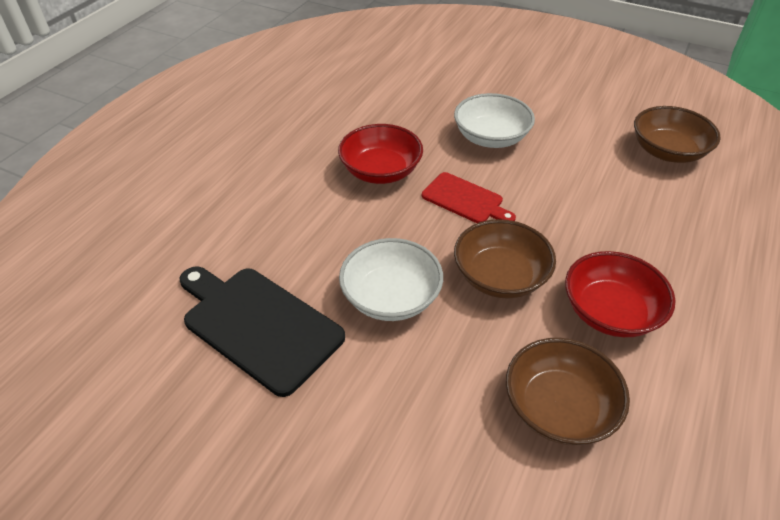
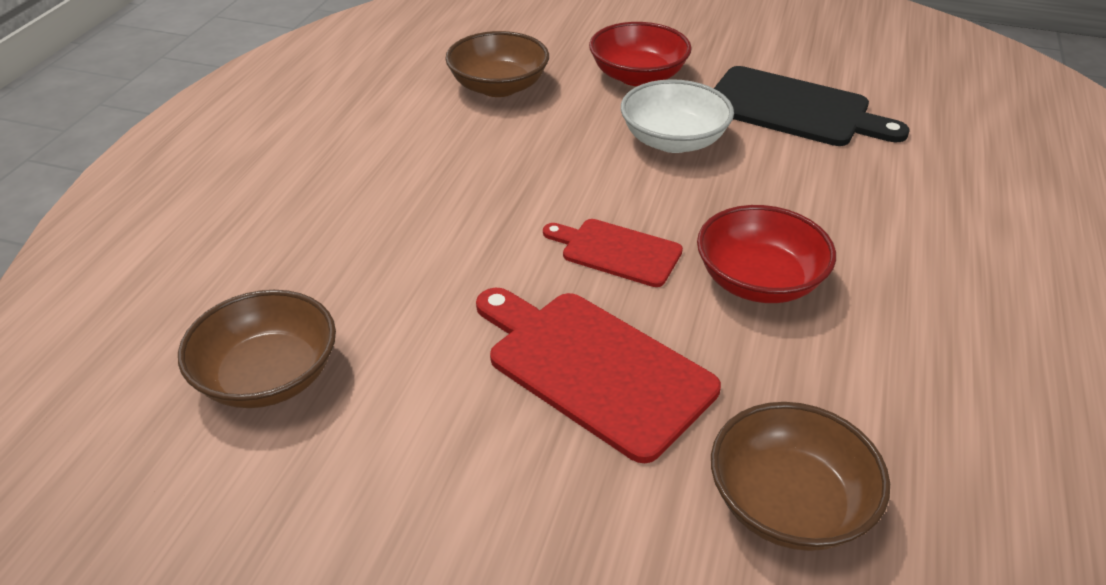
camera: 170 degrees right, 5 degrees down
white bowl [454,93,535,148] -> red cutting board [476,288,721,463]
brown bowl [454,219,556,299] -> brown bowl moved to [711,402,890,551]
red bowl [565,251,676,337] -> red bowl moved to [589,22,692,86]

